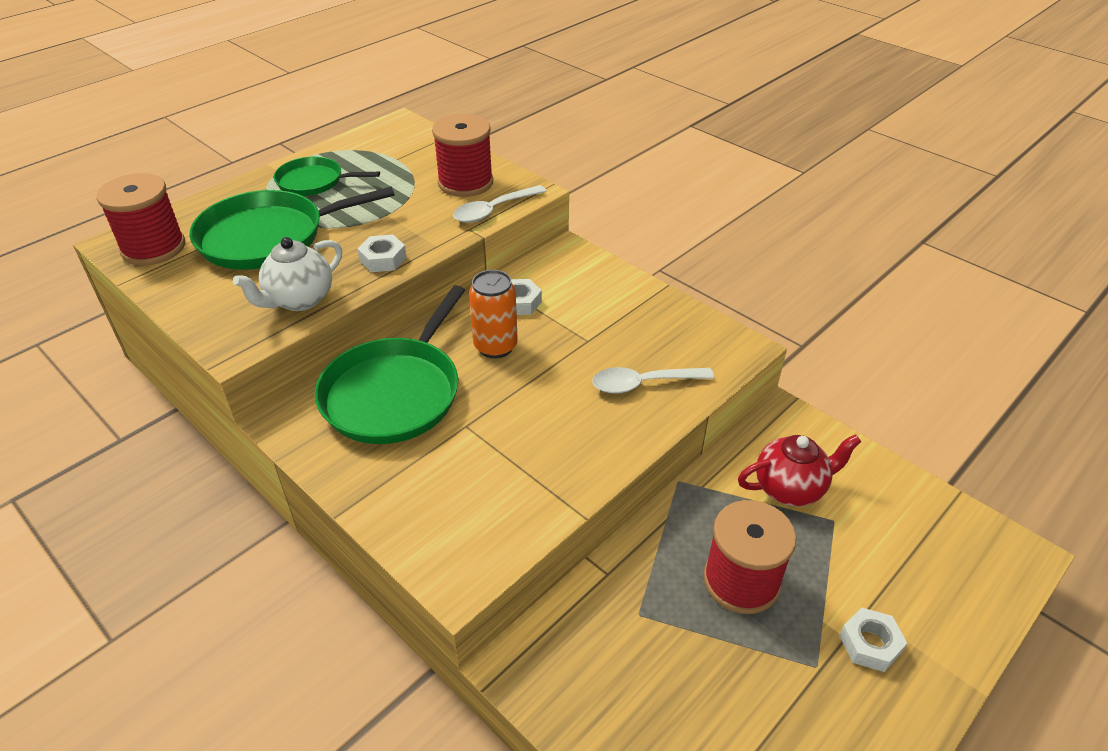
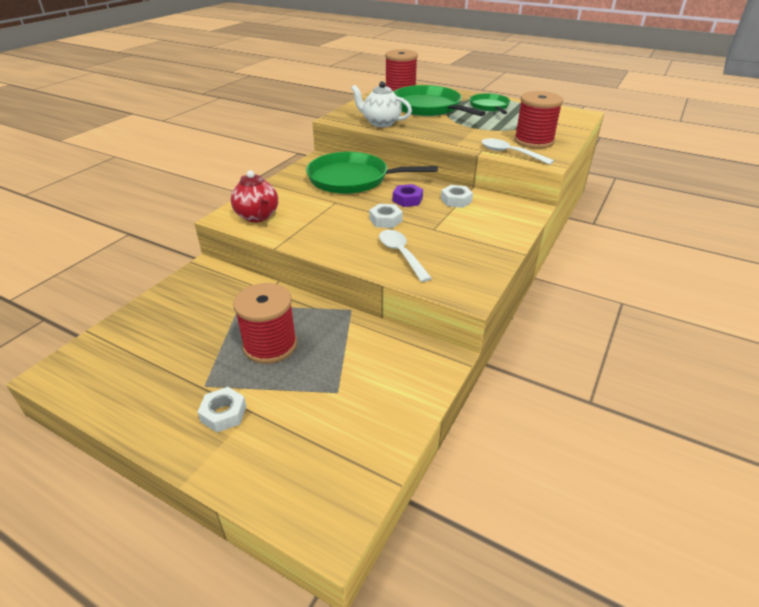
camera: 75 degrees right, 5 degrees down
white nut [357,234,407,272] -> white nut moved to [369,204,403,228]
orange can [469,270,518,358] -> purple nut [393,184,423,207]
red teapot [738,434,861,506] -> red teapot moved to [231,170,278,222]

